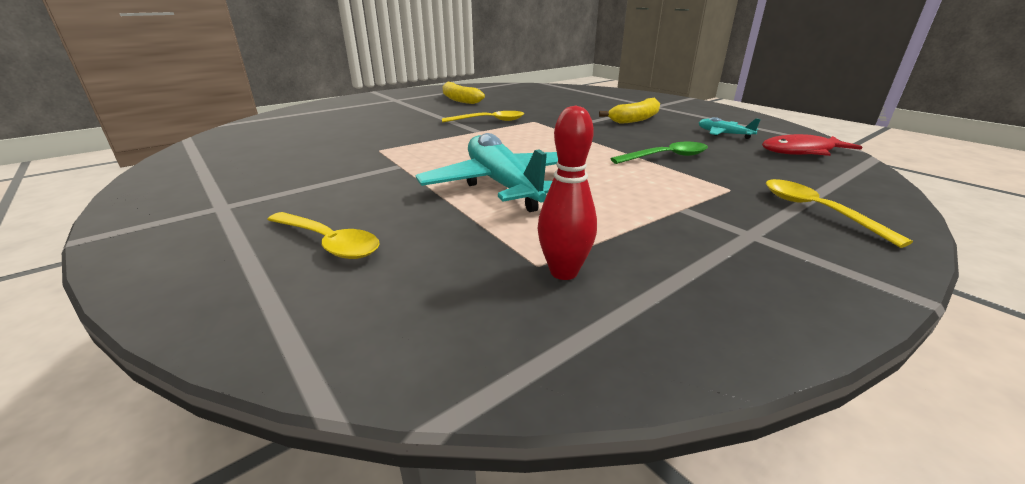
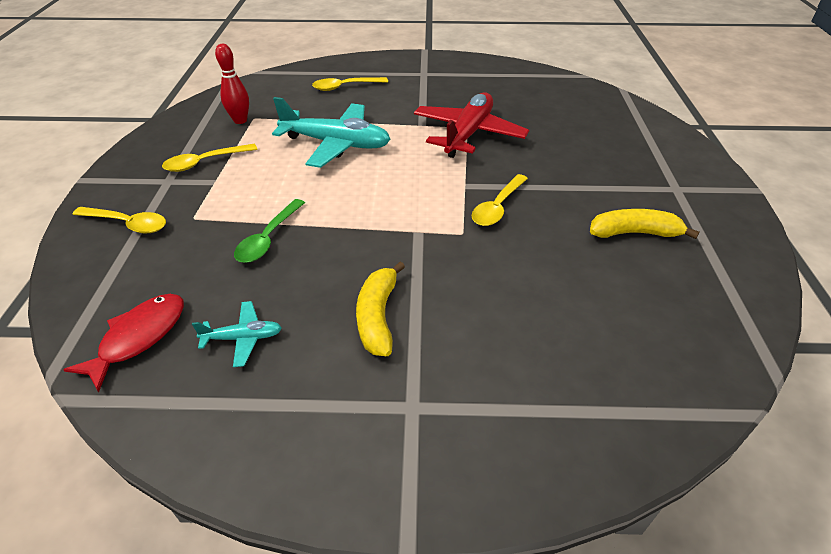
camera: 130 degrees right, 15 degrees up
none -> yellow spoon [162,144,257,172]
none -> red plane [414,93,529,158]

